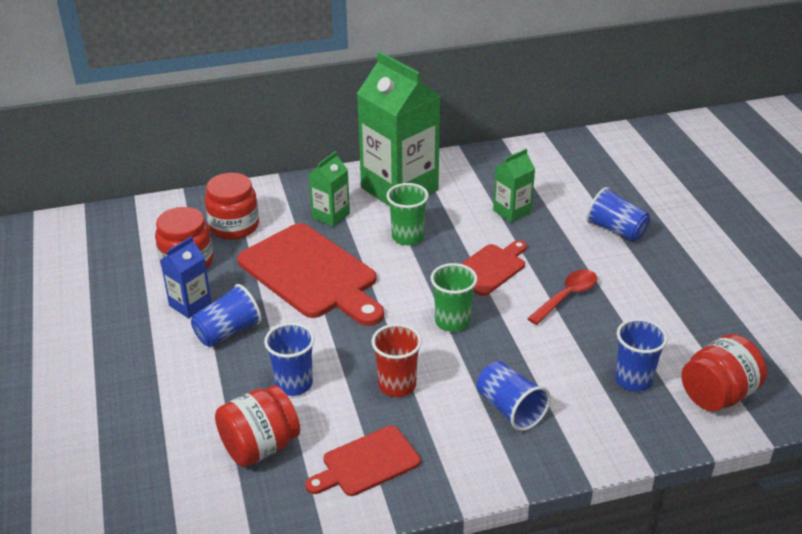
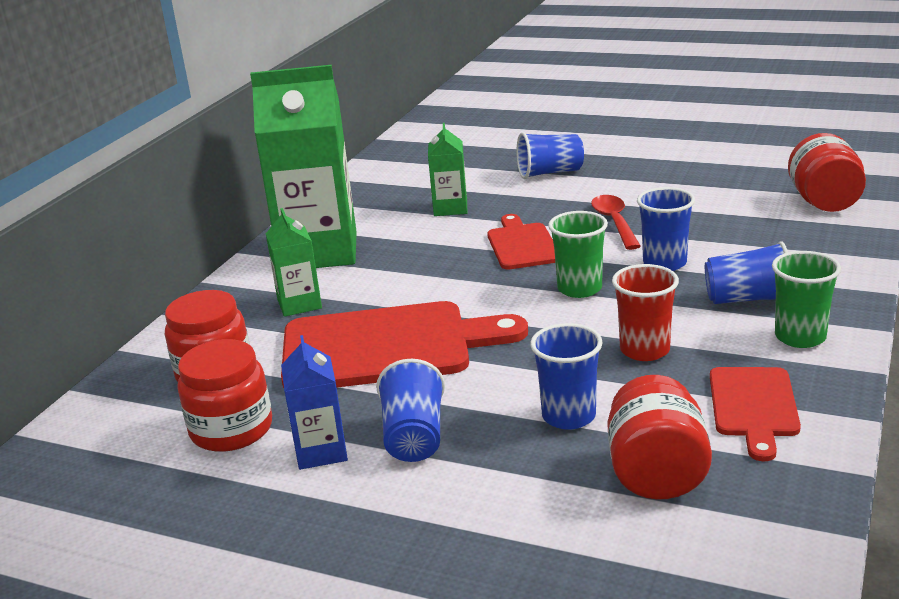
camera: 50 degrees left, 10 degrees down
green cup [386,183,429,245] -> green cup moved to [772,251,841,348]
blue cup [615,318,668,392] -> blue cup moved to [637,187,695,271]

